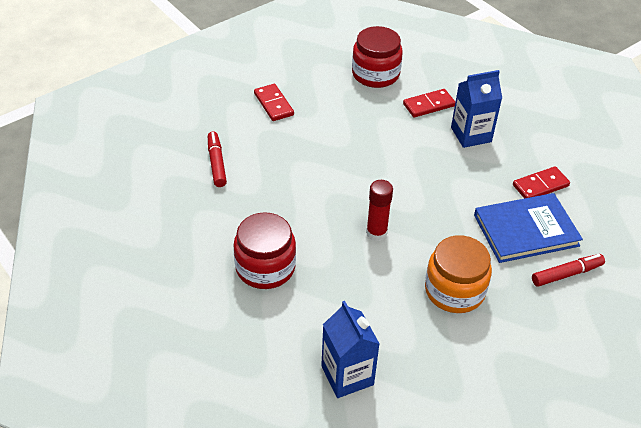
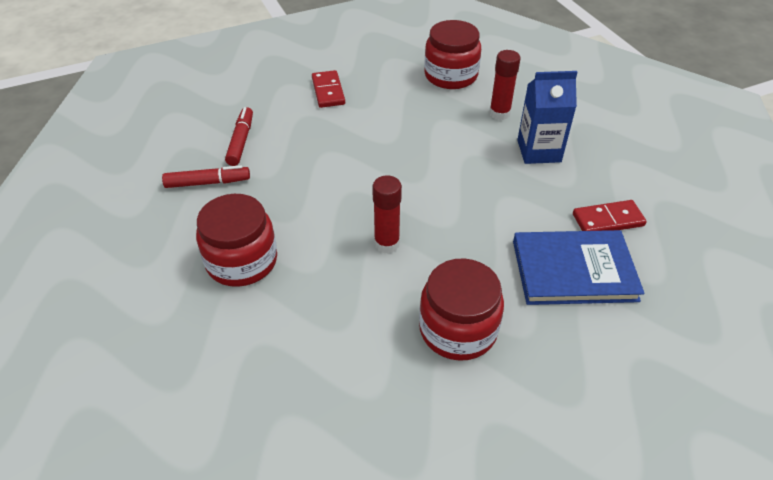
camera: 15 degrees right, 0 degrees up
blue carton [321,301,380,398] -> none
red domino [403,89,455,117] -> red glue stick [489,50,520,120]
orange jar [425,235,492,313] -> red jar [419,259,504,361]
red marker [532,254,605,287] -> red marker moved to [162,165,250,188]

